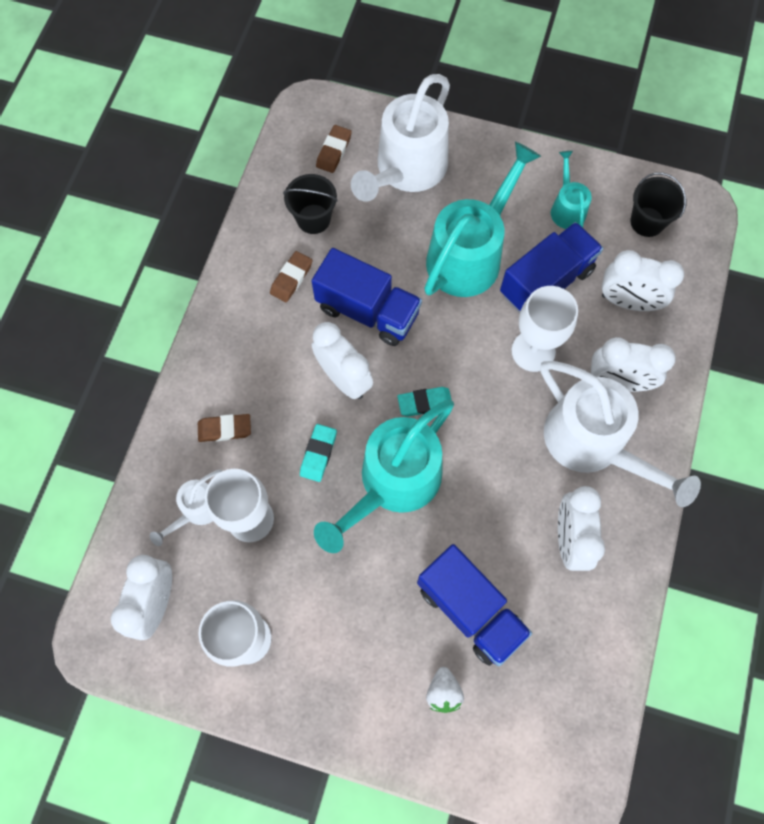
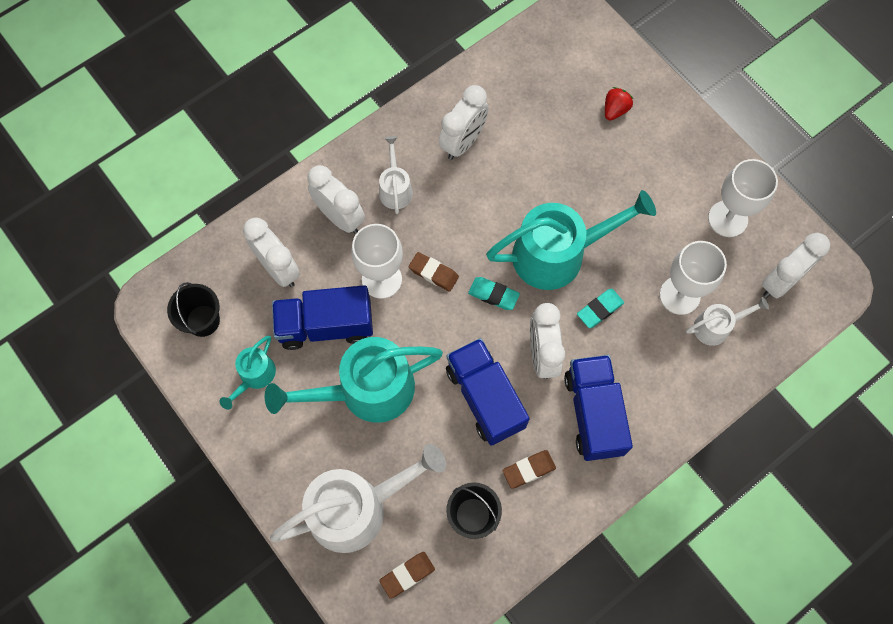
camera: 145 degrees left, 0 degrees up
brown eraser [198,414,251,442] -> brown eraser moved to [409,252,459,292]
blue truck [417,544,532,666] -> blue truck moved to [564,355,633,461]
white strawberry [426,667,464,713] -> red strawberry [605,87,633,120]
white watering can [540,361,701,507] -> white watering can [379,136,413,214], size x0.49

